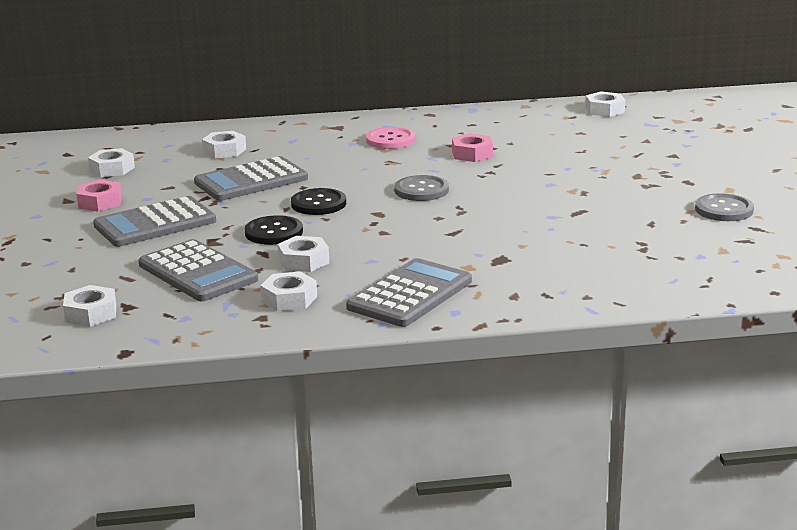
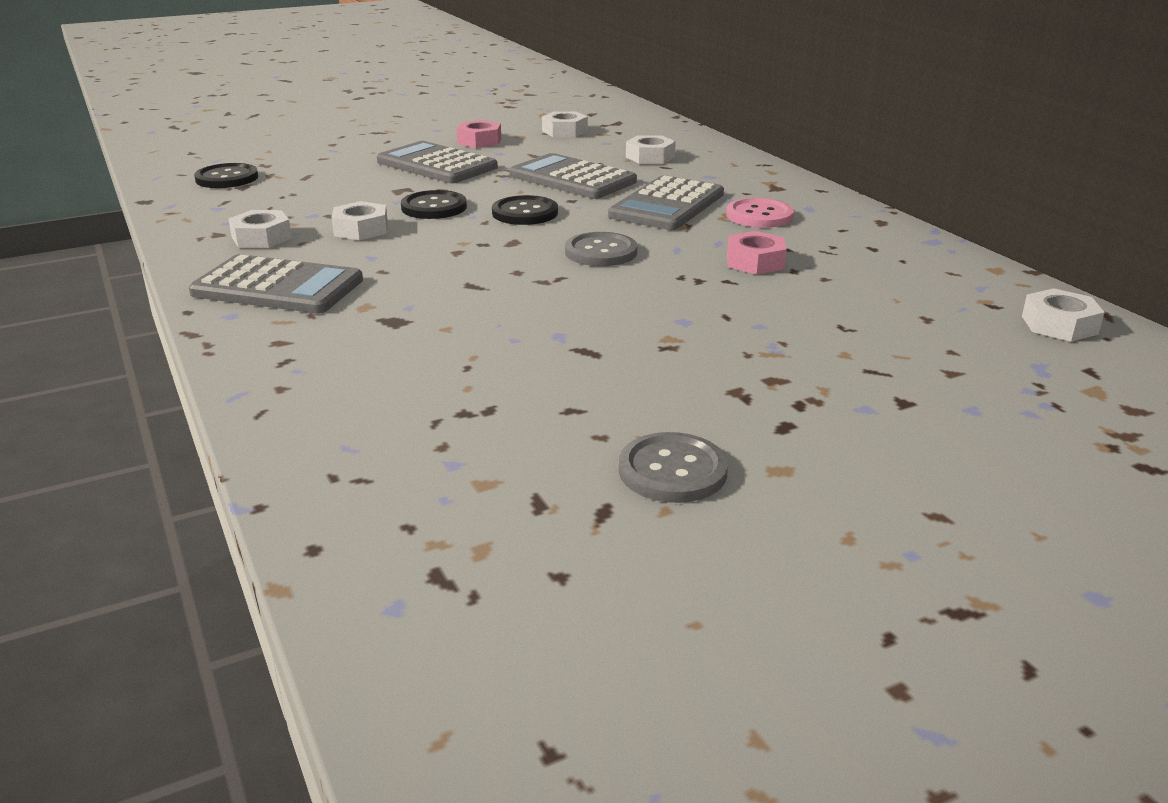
camera: 70 degrees right, 5 degrees up
white nut [63,285,116,327] -> black button [194,163,258,188]
grey calculator [138,239,258,301] -> grey calculator moved to [608,175,724,230]

